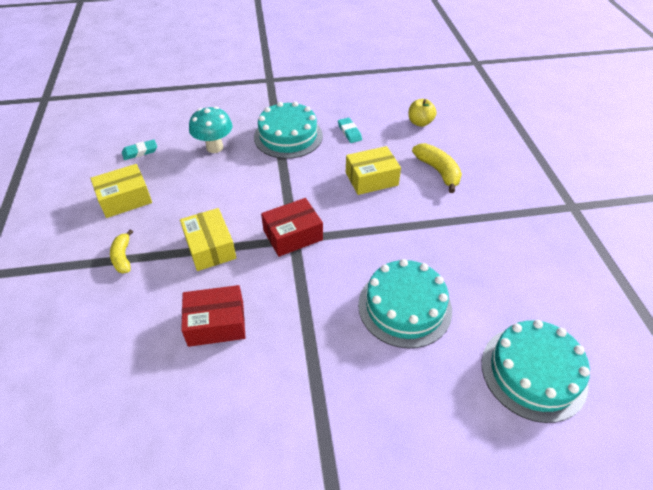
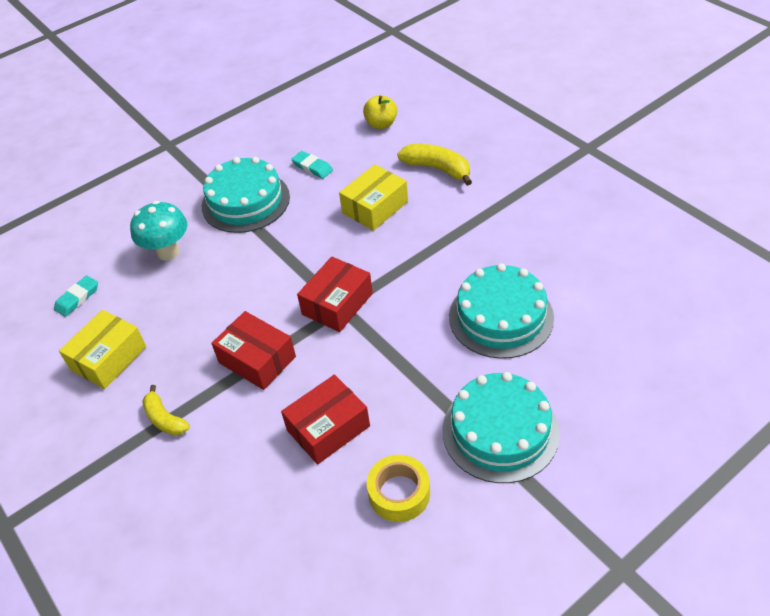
camera: 25 degrees left, 0 degrees up
yellow box [180,208,236,271] -> red box [211,311,296,390]
turquoise cake [482,320,590,423] -> turquoise cake moved to [443,372,560,483]
none -> yellow tape [367,455,430,522]

